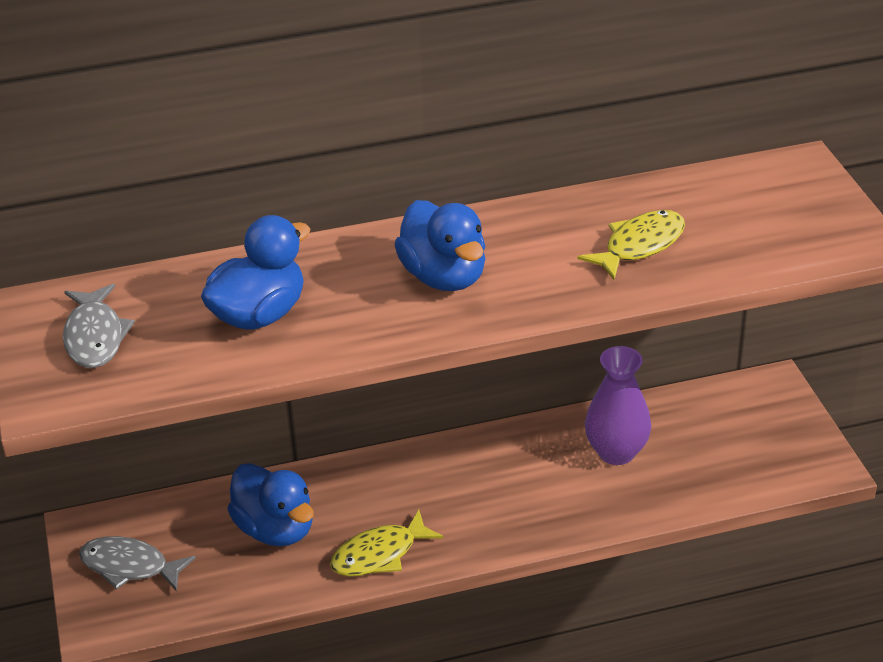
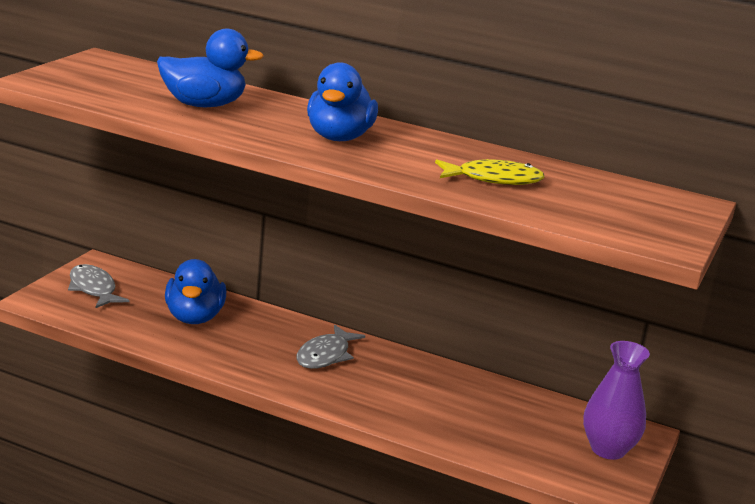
camera: 35 degrees right, 15 degrees down
grey fish [63,284,135,368] -> grey fish moved to [296,325,365,369]
yellow fish [330,510,443,576] -> none
purple vase [585,346,651,465] -> purple vase moved to [583,341,650,460]

